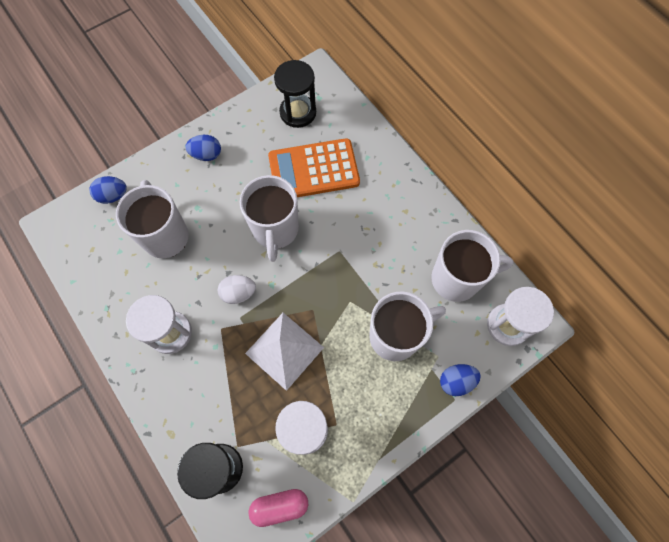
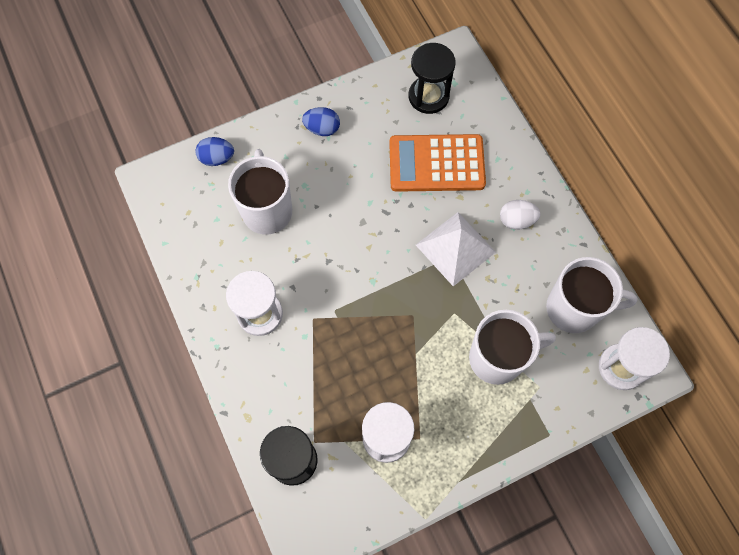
camera: 10 degrees right, 0 degrees up
white egg [218,275,256,304] -> white egg moved to [500,200,540,230]
white mug [240,175,299,262] -> none
white pyramid [245,313,324,391] -> white pyramid moved to [416,212,496,286]
pink capsule [249,489,308,527] -> none
blue egg [440,364,481,396] -> none

